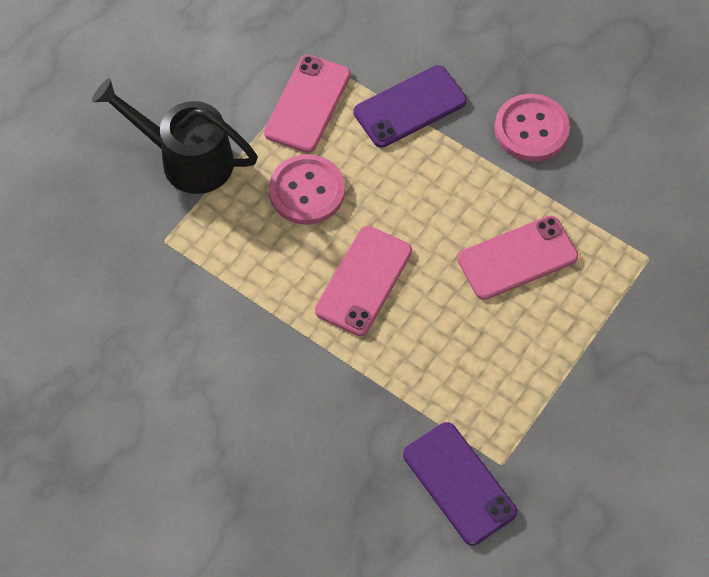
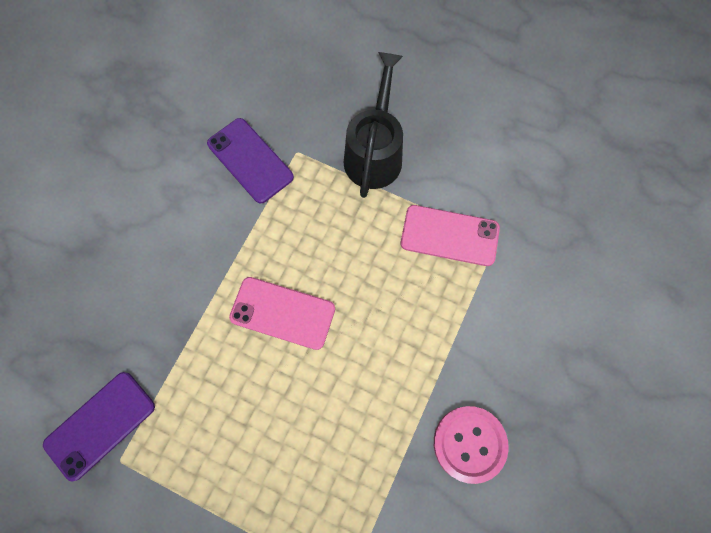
camera: 80 degrees right, 10 degrees up
pink button [269,154,345,225] -> none
purple phone [354,65,467,148] -> purple phone moved to [207,118,294,204]
pink phone [457,215,578,300] -> none

